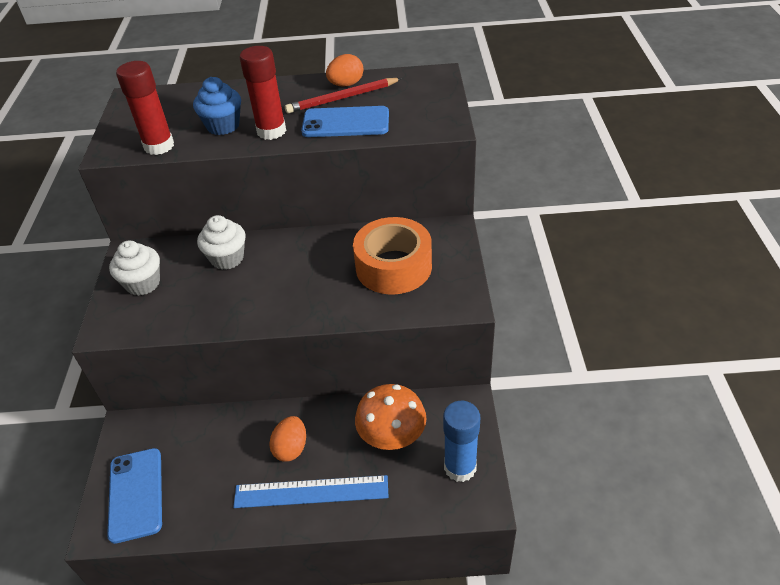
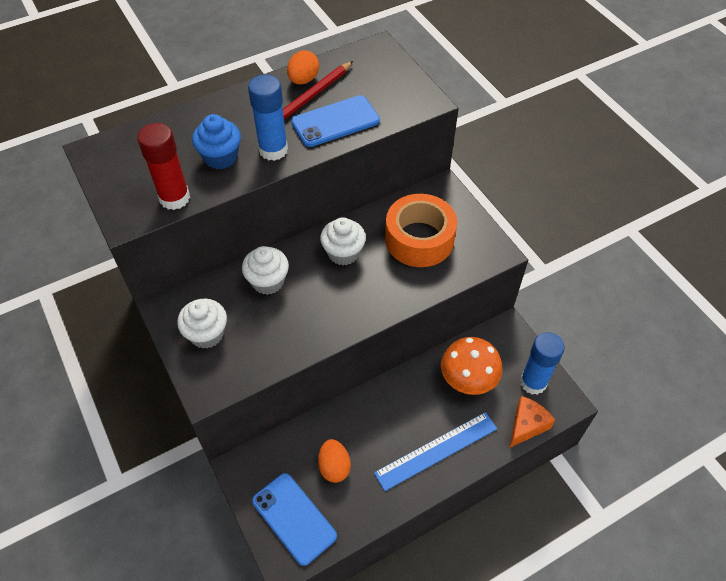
camera: 30 degrees left, 10 degrees up
red glue stick [239,46,286,140] -> blue glue stick [248,74,288,161]
orange egg [269,416,306,462] -> orange egg moved to [318,439,351,483]
none -> white cupcake [320,217,366,265]
none -> orange cheese [509,396,555,448]

